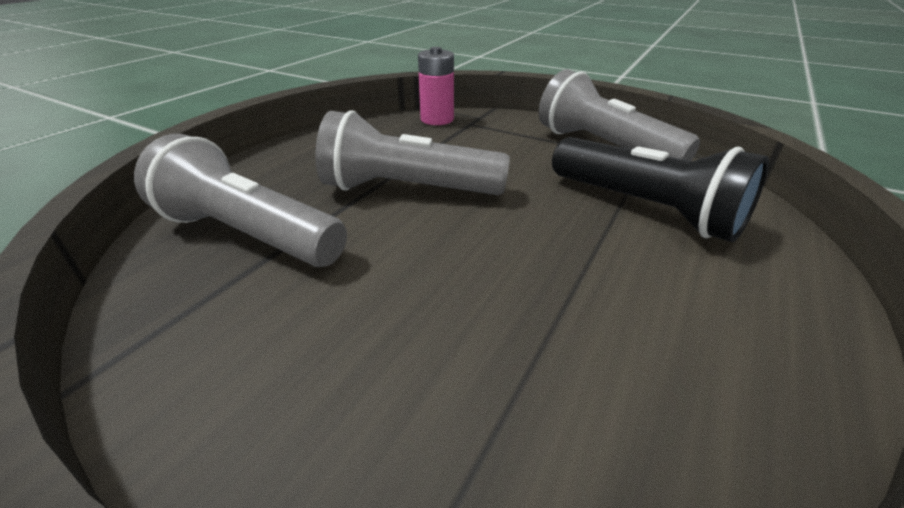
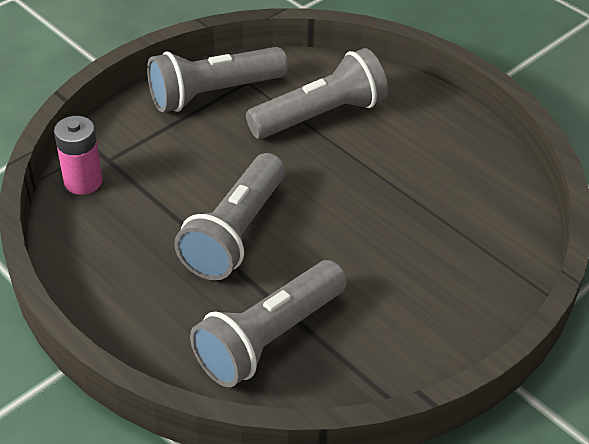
camera: 75 degrees left, 10 degrees up
black flashlight [552,137,769,242] -> grey flashlight [246,48,388,139]

